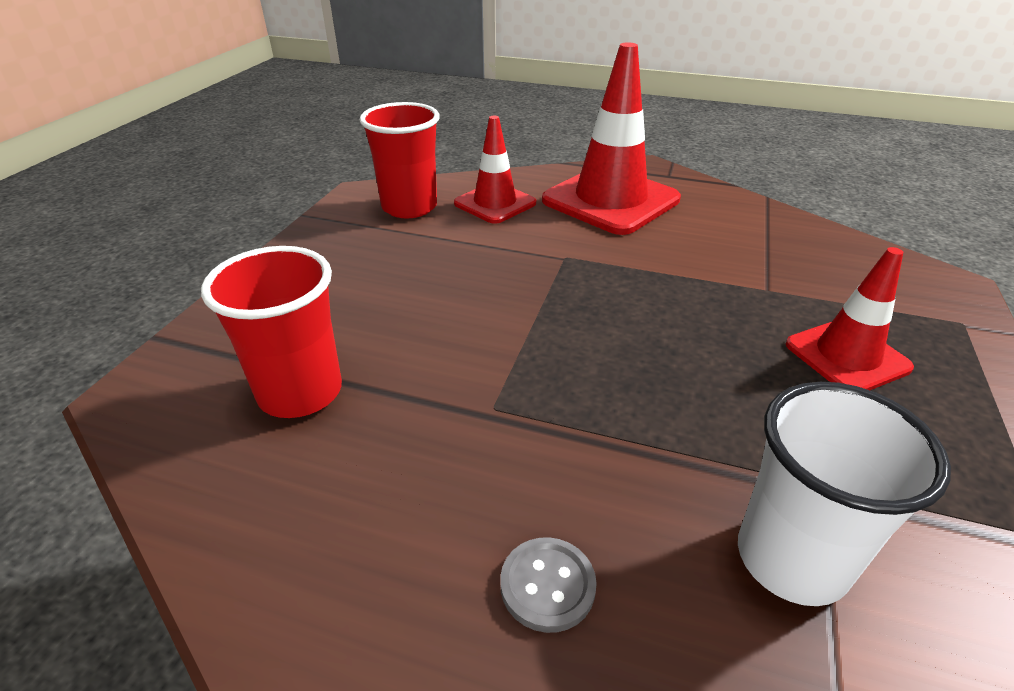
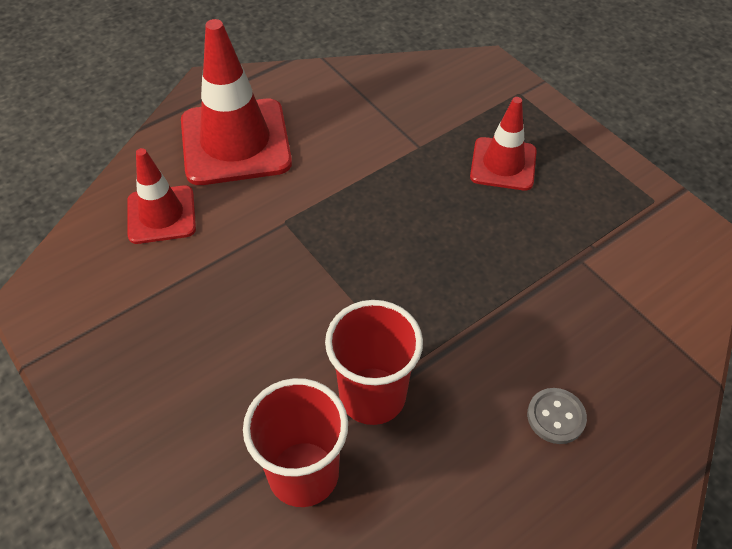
camera: 55 degrees left, 15 degrees up
red cup [360,102,440,218] -> red cup moved to [325,300,423,425]
white cup [738,382,951,606] -> none

